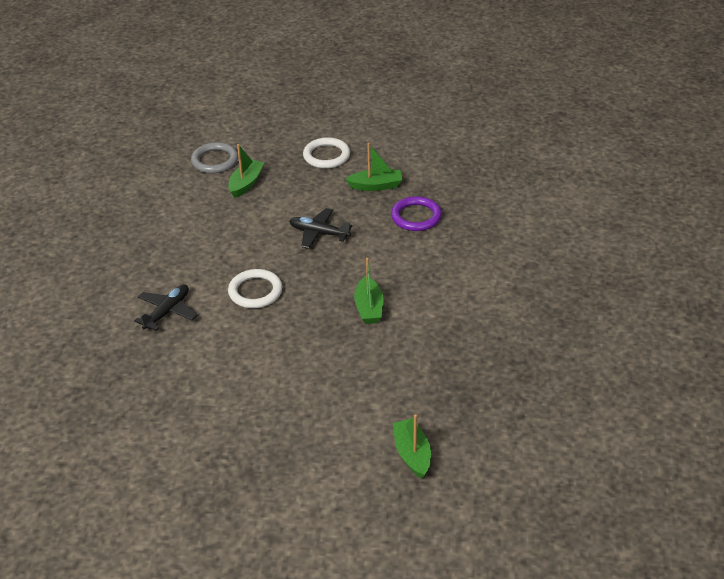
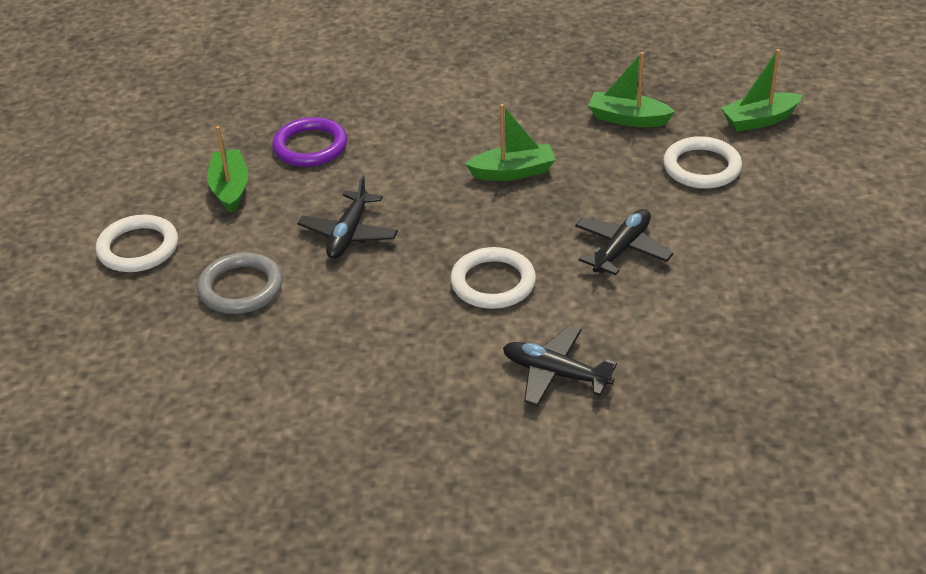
camera: 95 degrees left, 0 degrees up
grey ring [191,142,238,173] -> grey ring moved to [197,252,283,314]
green boat [228,144,264,198] -> green boat moved to [588,52,675,127]
none -> black plane [575,209,673,275]
none -> white ring [663,136,742,189]

